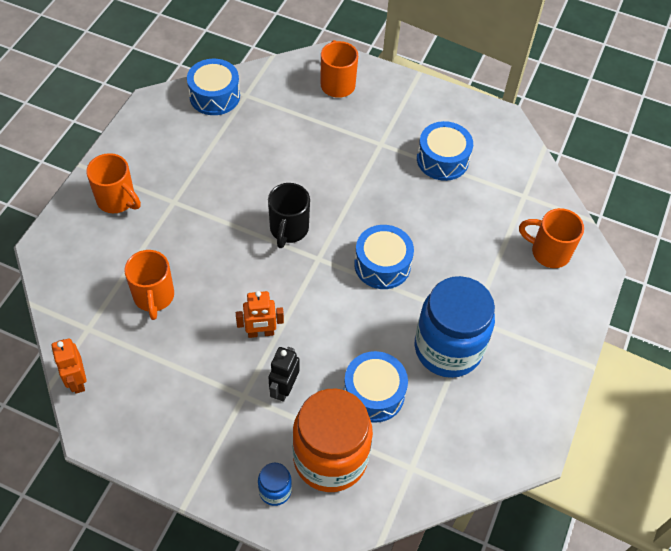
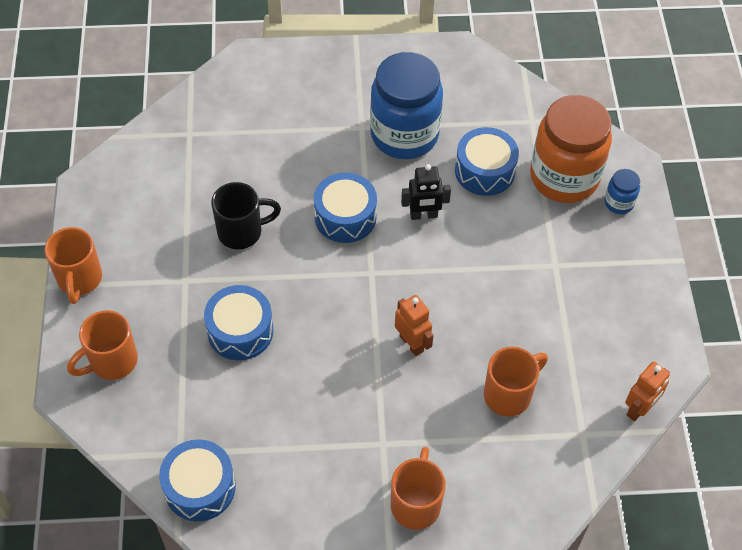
camera: 115 degrees left, 0 degrees up
orange robot [236,291,284,338] -> orange robot moved to [395,295,434,356]
black mug [268,183,310,248] -> black mug moved to [211,182,281,249]
black robot [269,347,299,402] -> black robot moved to [401,164,451,220]
blue drum [417,121,473,181] -> blue drum moved to [204,285,273,360]
orange mug [519,208,584,268] -> orange mug moved to [45,227,102,304]

